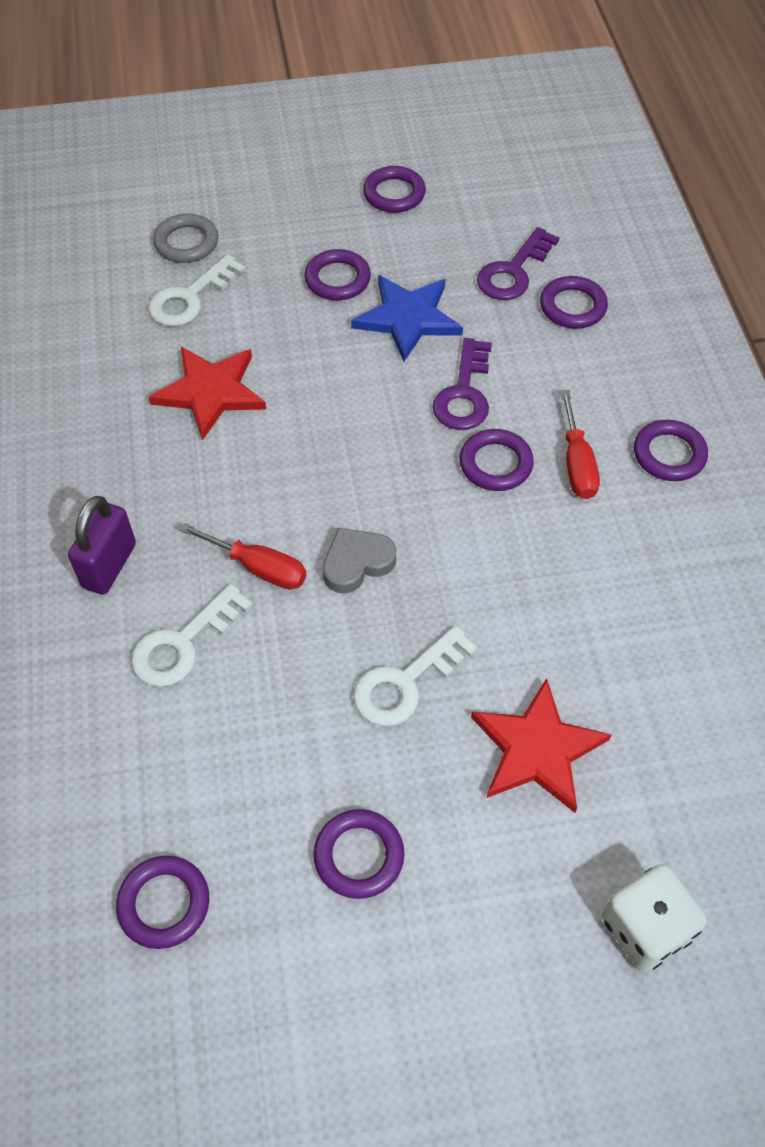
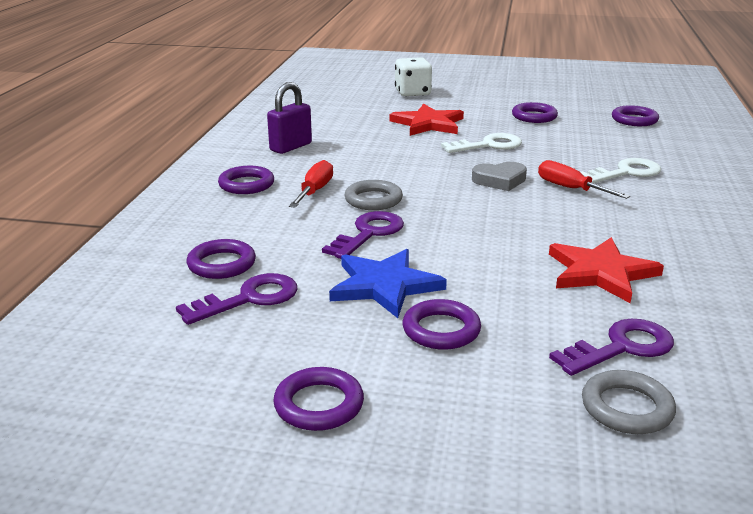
camera: 160 degrees left, 30 degrees down
purple padlock [68,496,136,595] -> purple padlock moved to [267,82,312,154]
white key [148,254,246,327] -> purple key [549,319,674,376]
purple ring [459,429,534,491] -> grey ring [344,180,403,210]

